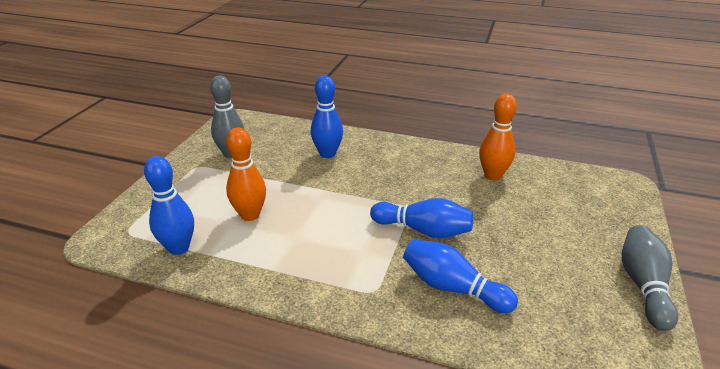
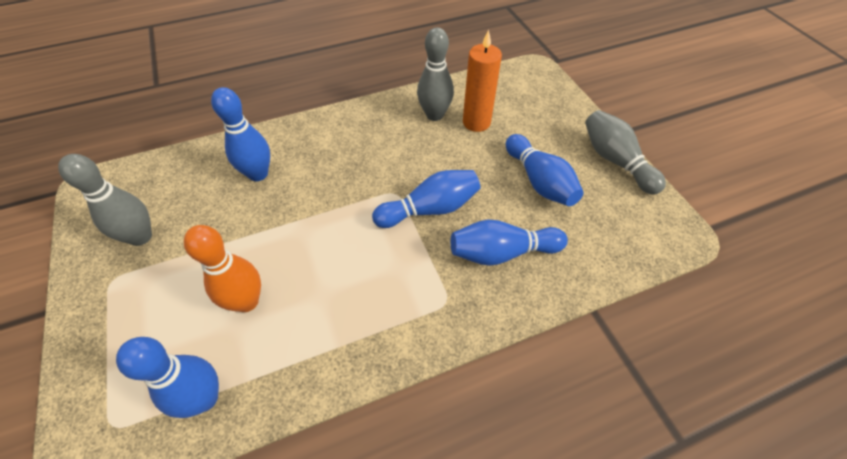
camera: 40 degrees left, 20 degrees up
orange bowling pin [479,94,517,180] -> grey bowling pin [417,27,454,121]
none -> orange candle [463,30,502,132]
none -> blue bowling pin [506,134,583,206]

